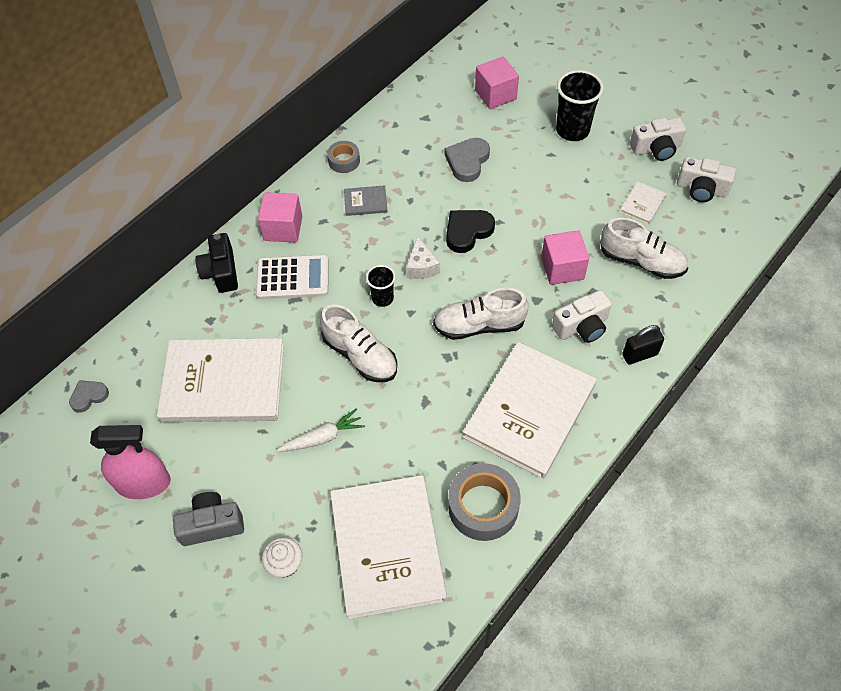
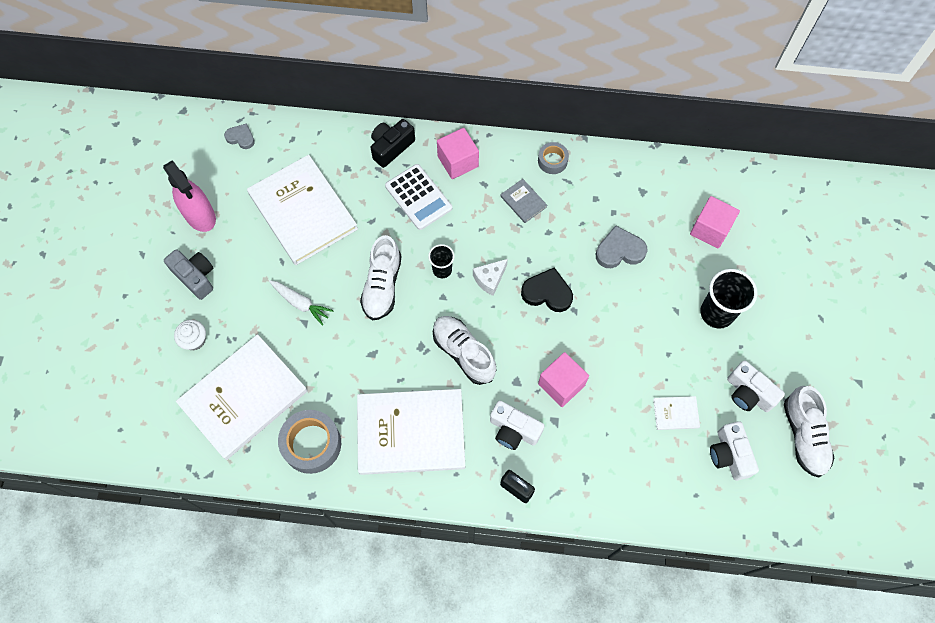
camera: 55 degrees right, 10 degrees up
white shoe [600,217,688,279] -> white shoe moved to [784,386,834,477]

